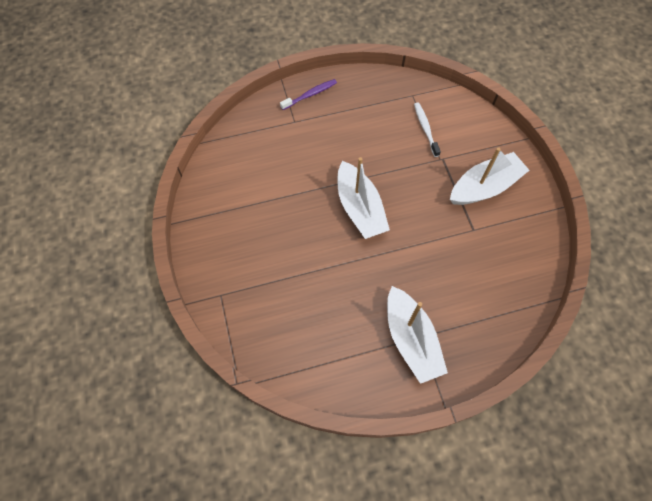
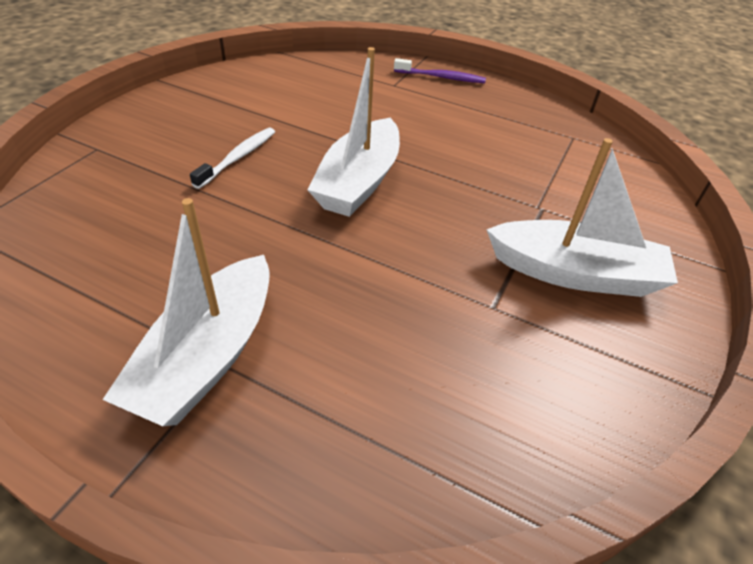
camera: 40 degrees right, 20 degrees down
white toothbrush [414,102,441,157] -> white toothbrush moved to [190,128,275,189]

